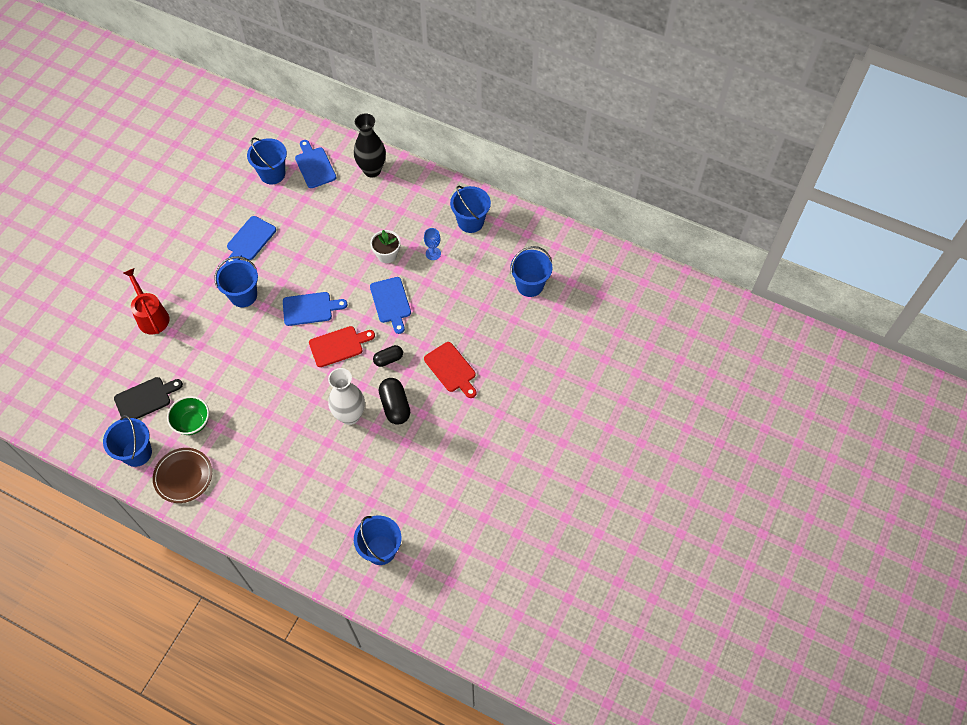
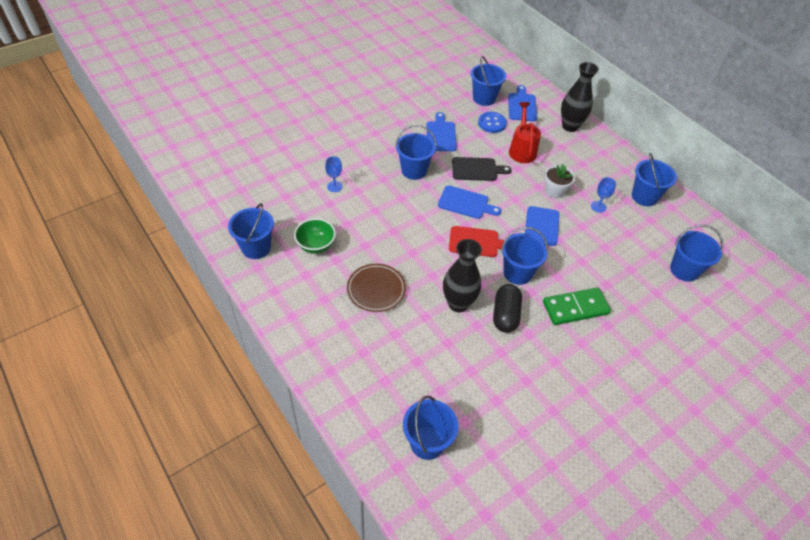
camera: 25 degrees right, 10 degrees down
black cutting board [114,377,183,419] -> black cutting board moved to [452,157,512,181]
red watering can [123,268,169,334] -> red watering can moved to [509,102,541,163]
brown plate [153,448,212,503] -> brown plate moved to [347,264,406,312]
blue cutting board [226,216,276,263] -> blue cutting board turned 120 degrees clockwise [426,112,457,151]
white vase [328,368,365,425] -> black vase [443,239,482,312]
black capsule [373,345,403,367] -> blue bucket [501,227,548,285]
red cutting board [424,342,476,398] -> green domino [543,287,611,325]
none -> blue goblet [325,156,342,192]
none -> blue button [478,112,507,133]

